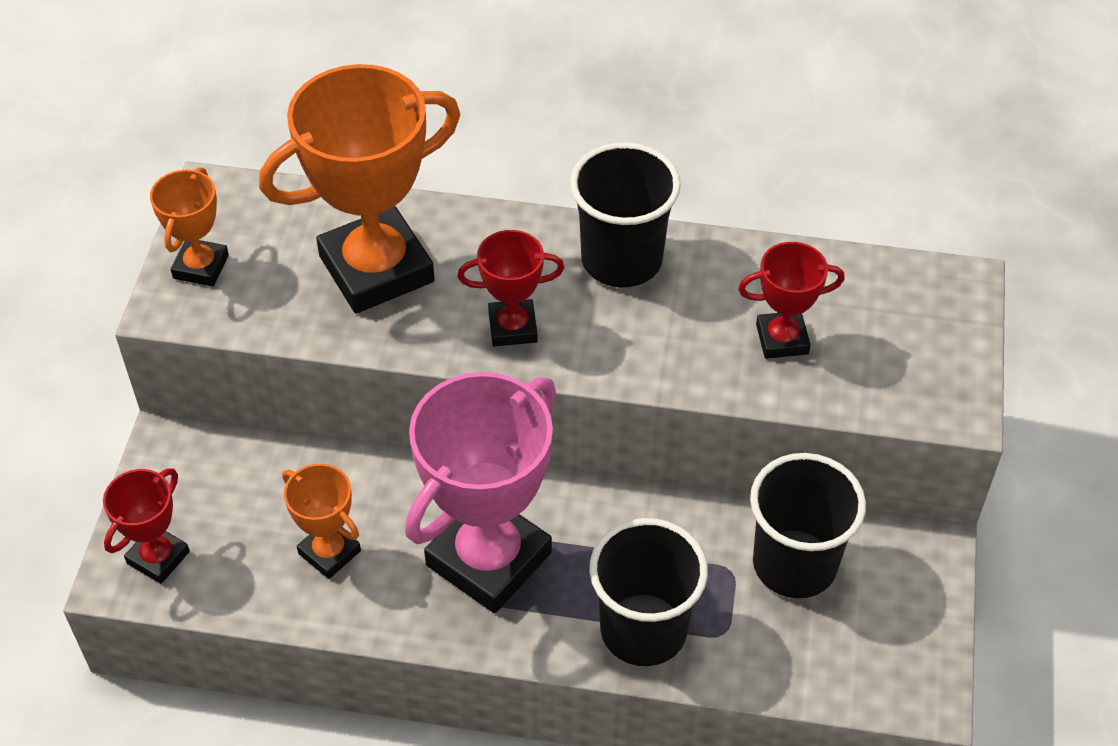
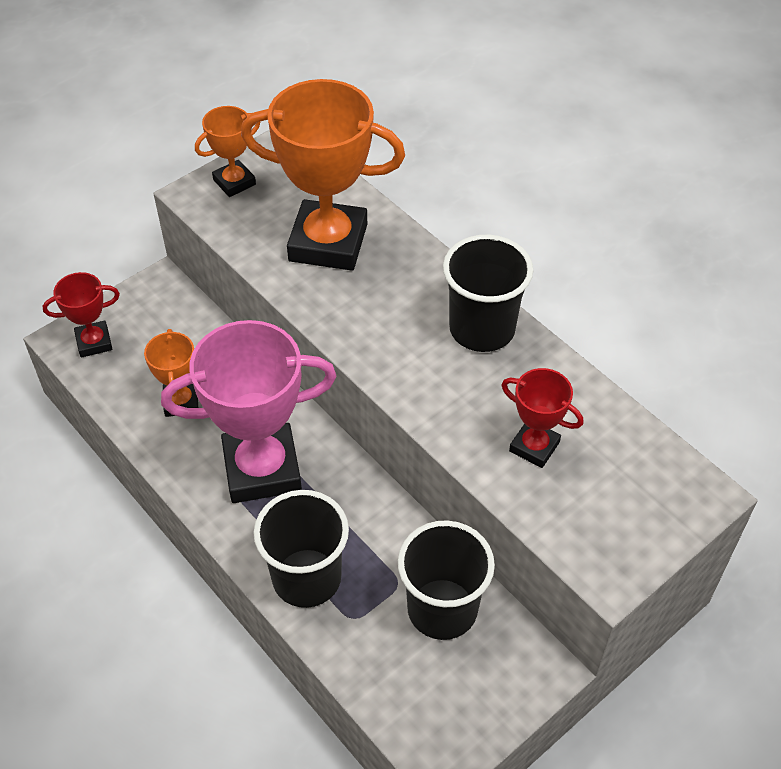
camera: 40 degrees right, 0 degrees up
red trophy [457,230,564,346] -> none

